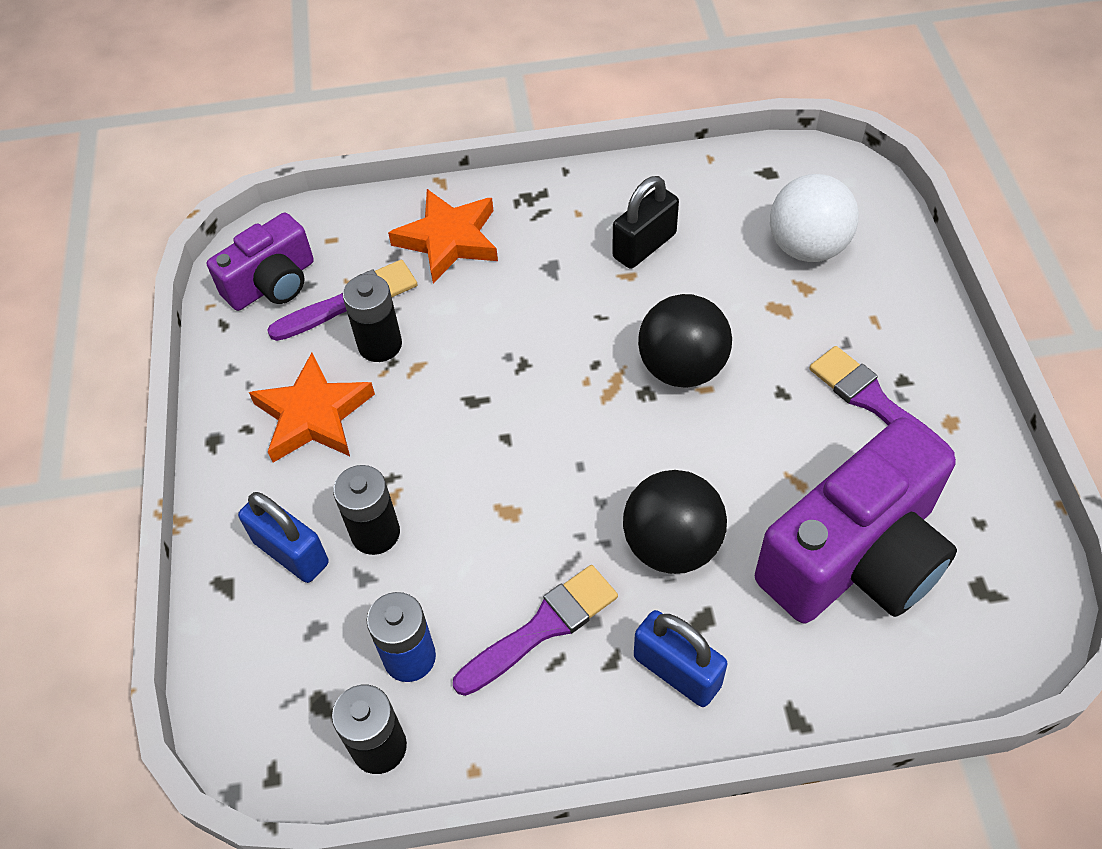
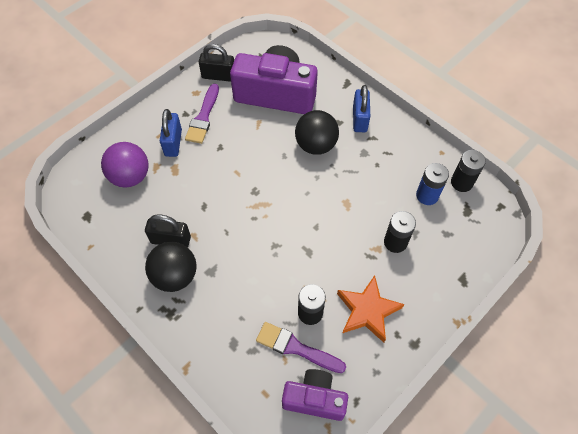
camera: 130 degrees left, 5 degrees up
blue padlock [238,492,329,583] -> blue padlock moved to [160,109,182,157]
orange star [388,189,498,283] -> none
purple brush [453,565,618,696] -> none
black ball [638,294,732,388] -> black ball moved to [145,242,196,292]
white ball [770,174,859,262] -> purple ball [101,142,148,187]
none -> black padlock [199,44,234,82]

